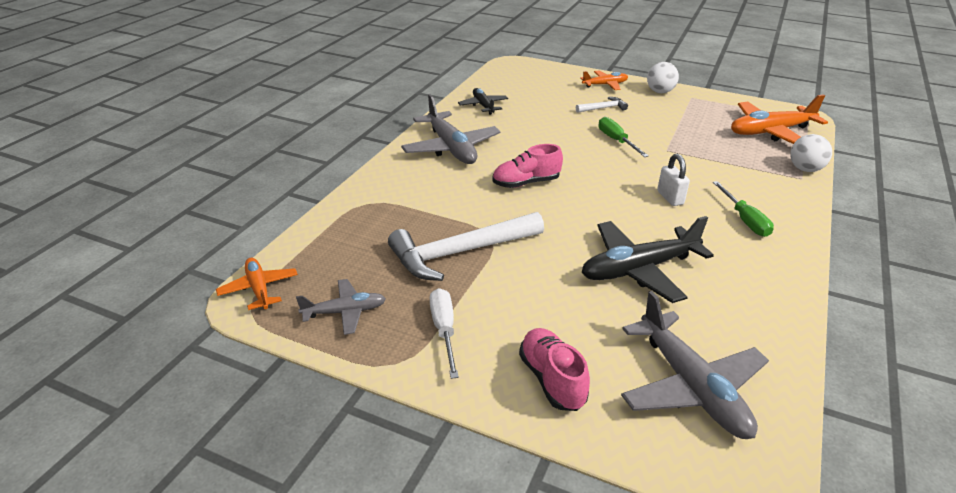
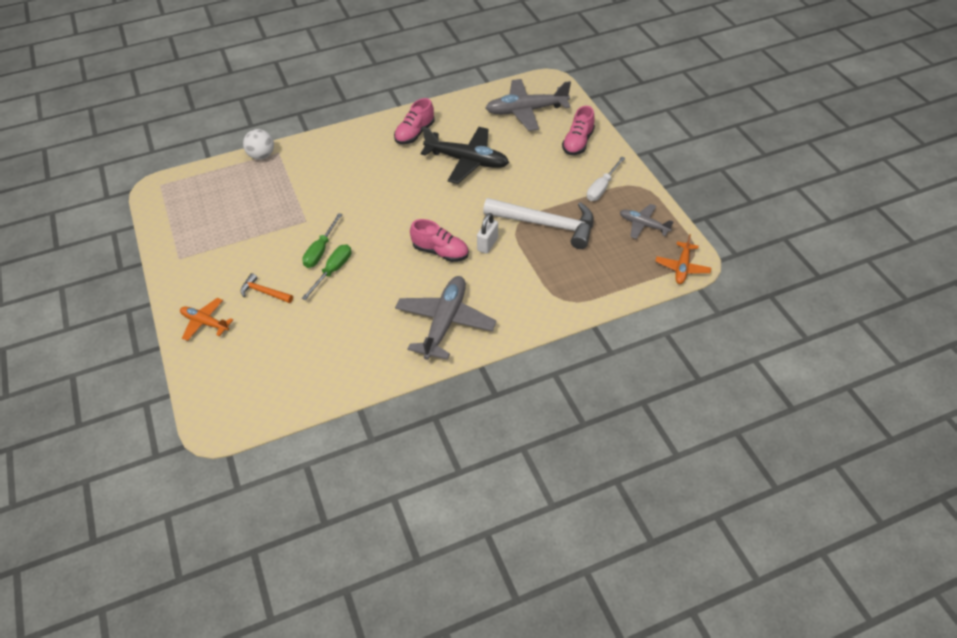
camera: 135 degrees left, 15 degrees up
black plane [458,88,508,115] -> none
white hammer [576,97,628,113] -> orange hammer [241,273,293,303]
grey plane [621,291,769,439] -> grey plane turned 120 degrees counterclockwise [486,79,571,131]
white ball [647,62,679,93] -> none
white padlock [657,154,690,206] -> white padlock moved to [477,213,498,254]
green screwdriver [713,181,774,237] -> green screwdriver moved to [302,244,351,300]
orange plane [731,94,828,144] -> none
none -> pink shoe [394,98,435,144]

